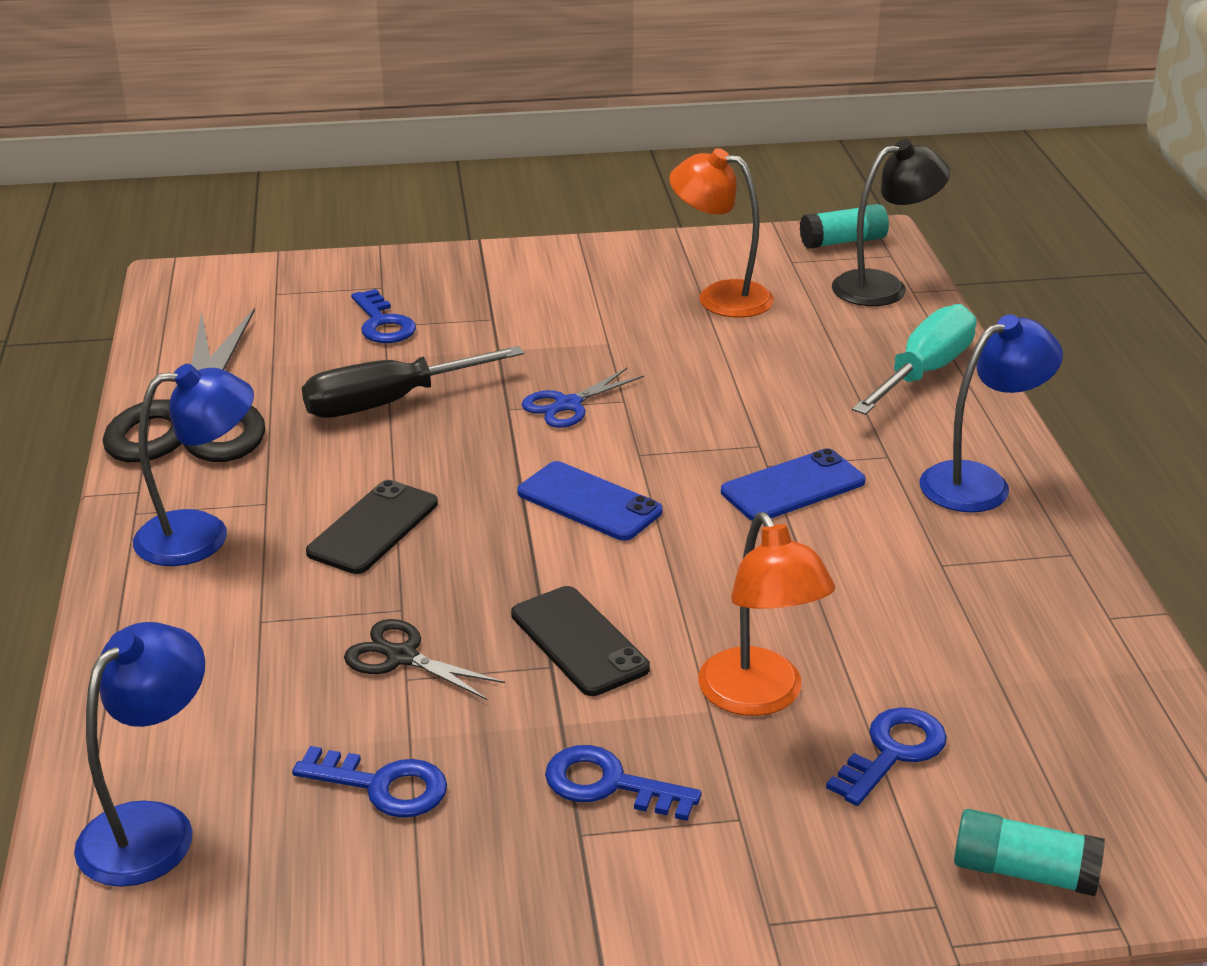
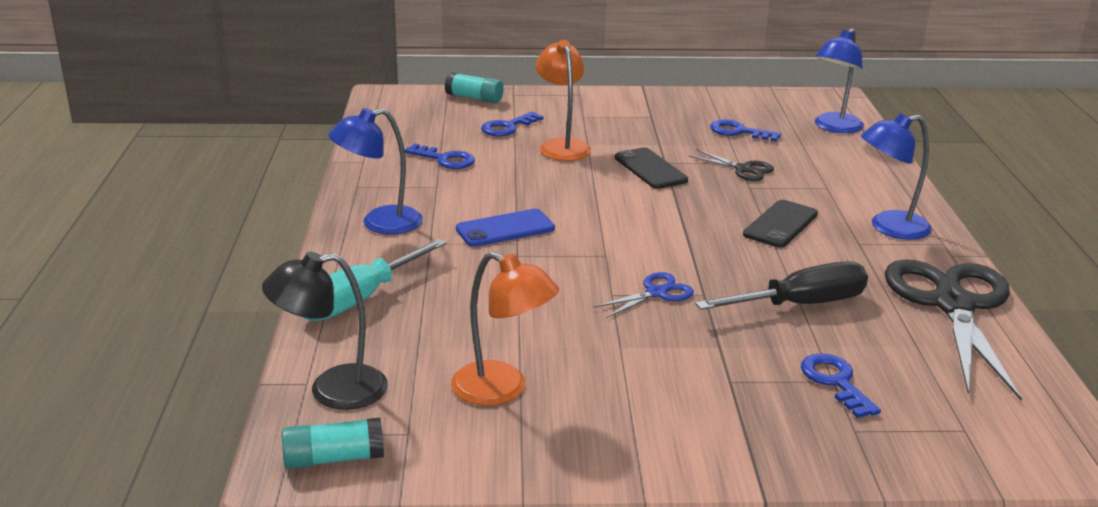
camera: 175 degrees left, 5 degrees down
blue phone [517,461,662,541] -> none
blue key [545,745,702,821] -> blue key moved to [405,144,475,169]

